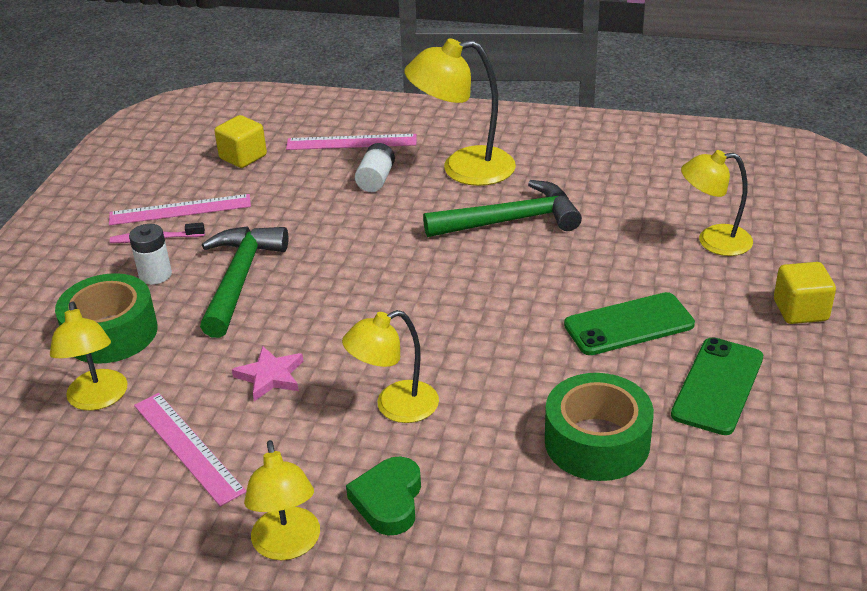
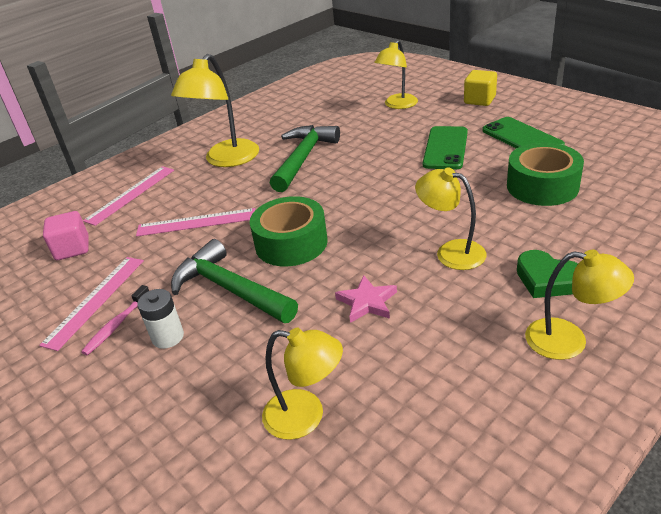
camera: 55 degrees left, 0 degrees up
green tape [55,273,158,364] -> green tape moved to [250,196,328,266]
pink ruler [134,393,246,507] -> pink ruler moved to [136,208,255,236]
yellow cube [214,115,267,168] -> pink cube [43,211,89,260]
yellow lamp [342,310,439,423] -> yellow lamp turned 120 degrees clockwise [415,167,486,270]
white battery [355,143,395,192] -> none

